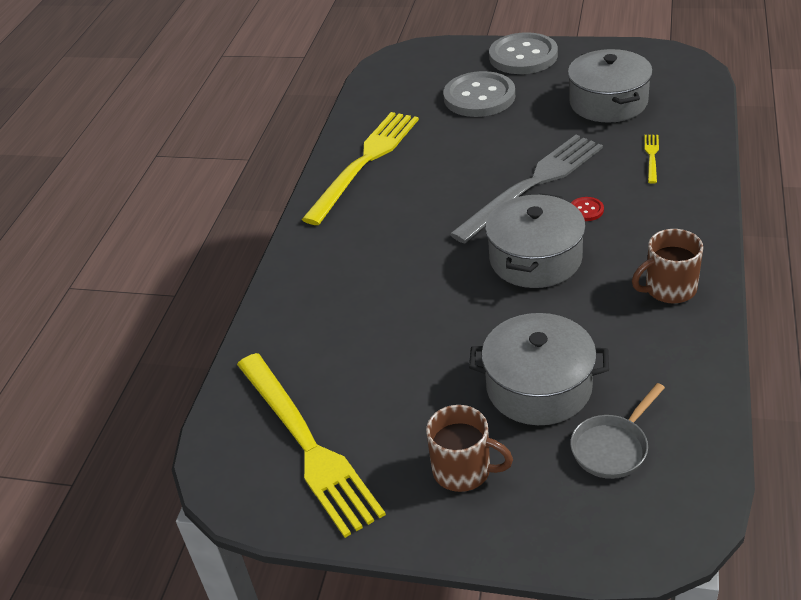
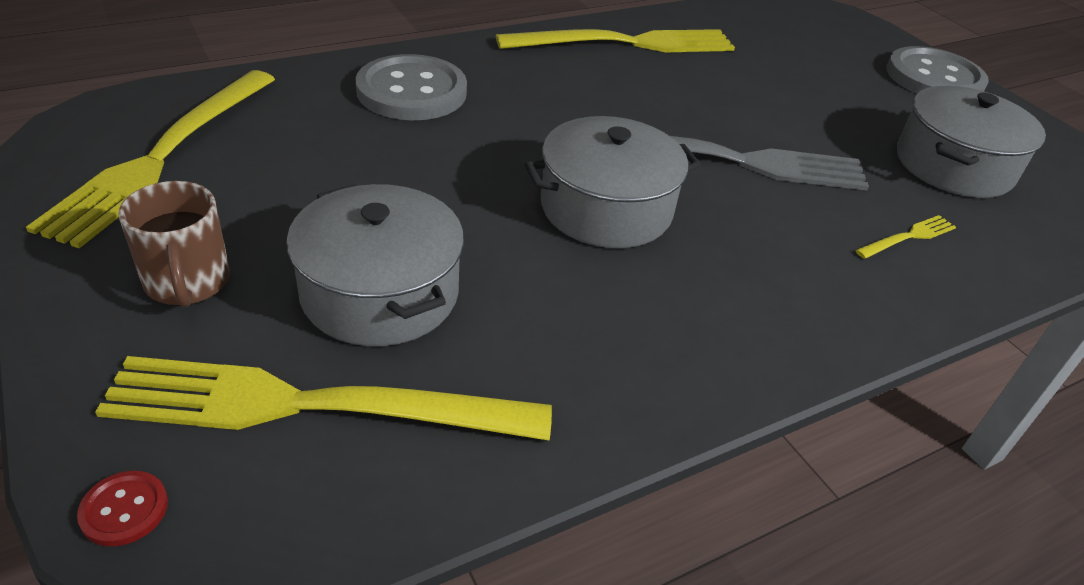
camera: 40 degrees right, 0 degrees up
grey button [443,71,515,117] -> grey button moved to [355,54,467,120]
grey pan [570,383,665,479] -> yellow fork [95,356,552,441]
red button [571,197,604,221] -> red button moved to [77,471,168,546]
brown mug [632,229,703,303] -> none

